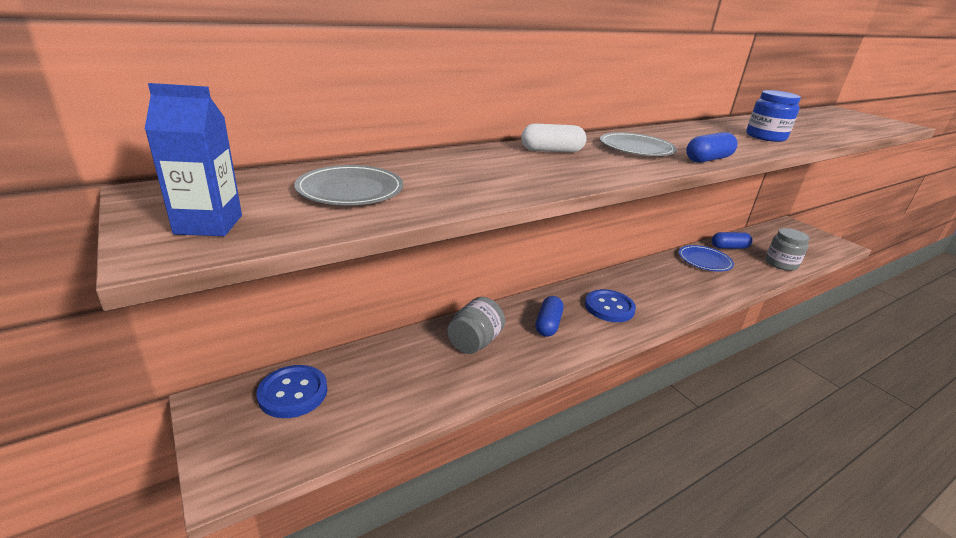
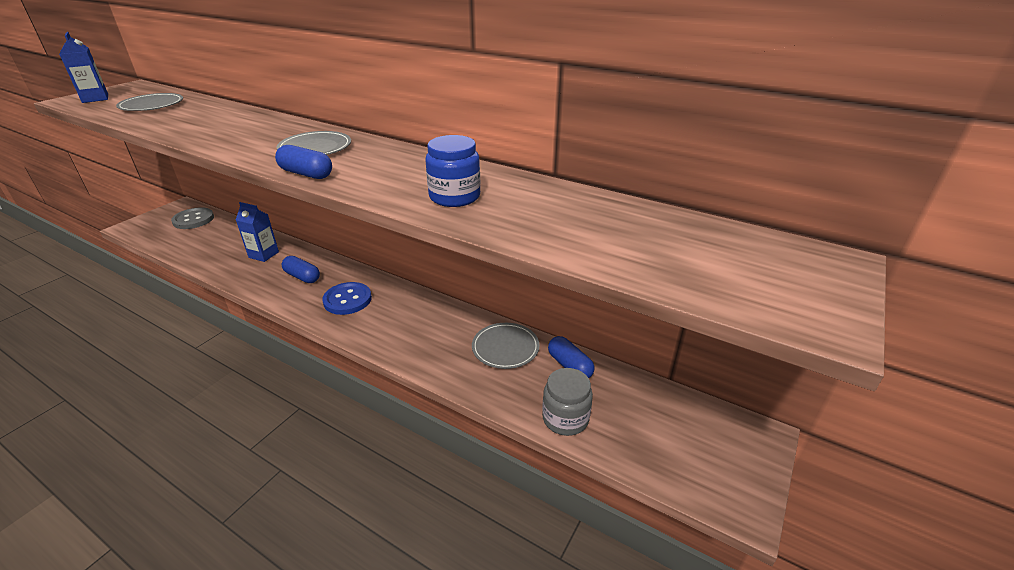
camera: 65 degrees right, 5 degrees up
blue button [257,365,327,418] -> grey button [171,207,214,229]
grey jar [447,297,505,354] -> blue carton [236,202,279,262]
white capsule [521,123,587,152] -> none
blue capsule [535,296,564,337] -> blue capsule turned 45 degrees clockwise [282,256,320,283]
blue plate [679,245,734,272] -> grey plate [472,323,540,369]

